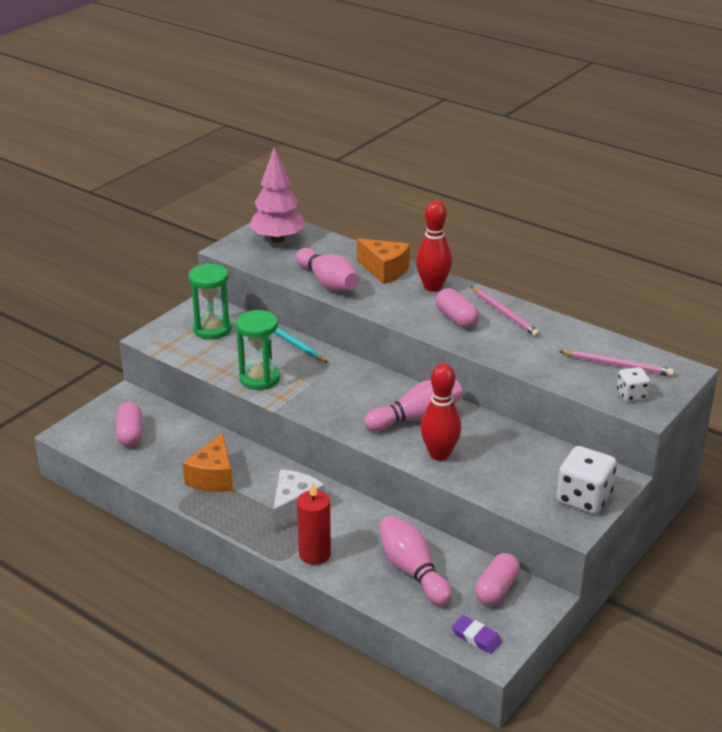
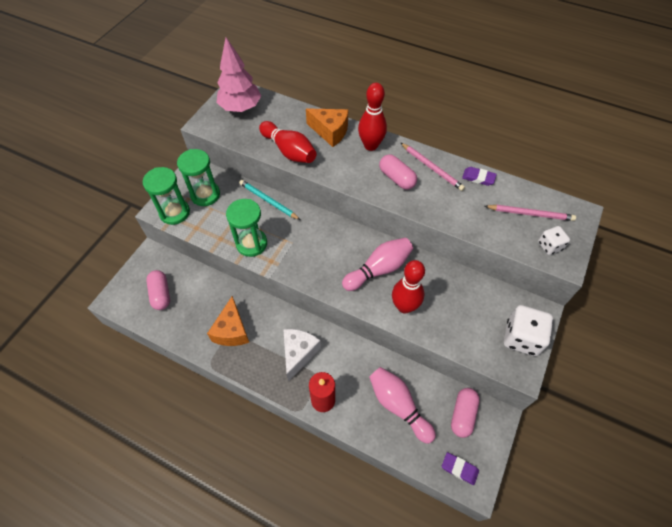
camera: 10 degrees left, 25 degrees up
pink bowling pin [296,248,359,291] -> red bowling pin [259,121,316,163]
none -> green hourglass [143,167,190,225]
none -> purple eraser [462,167,497,186]

